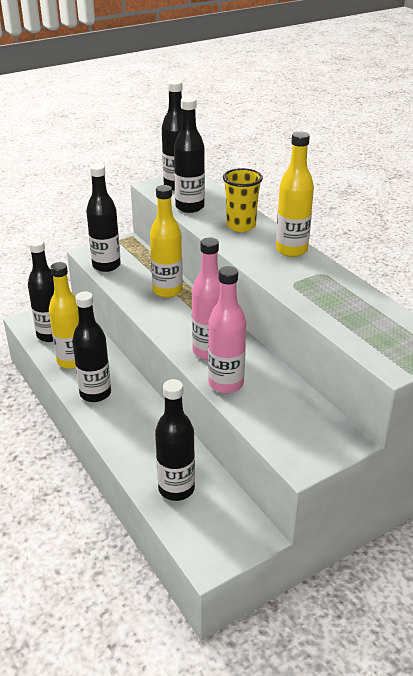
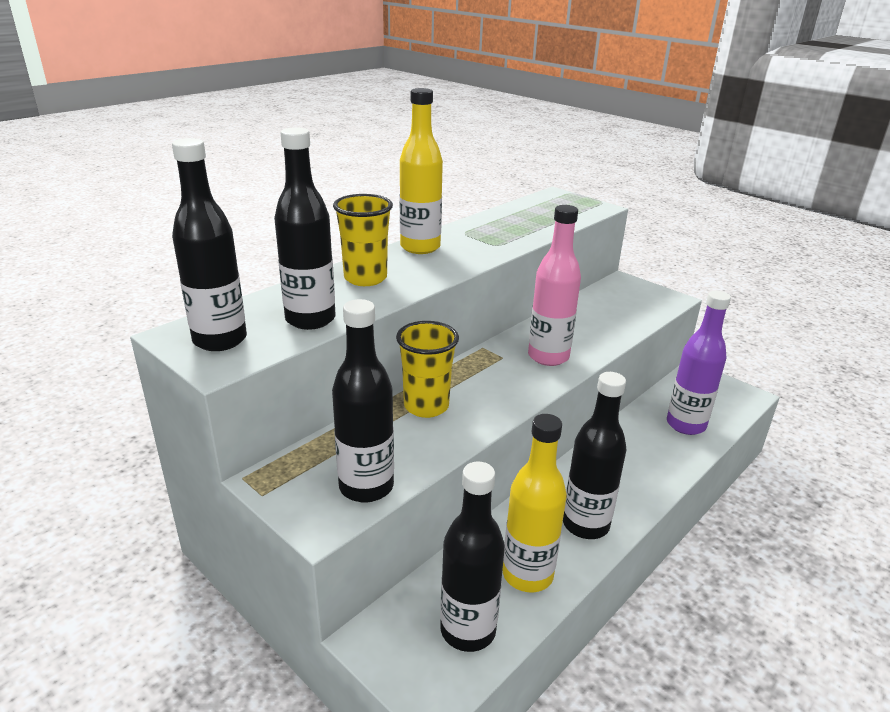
camera: 105 degrees left, 5 degrees down
yellow bottle [150,185,183,298] -> yellow cup [396,321,459,418]
black bottle [155,379,195,501] -> purple bottle [667,291,731,435]
pink bottle [208,266,246,394] -> none

